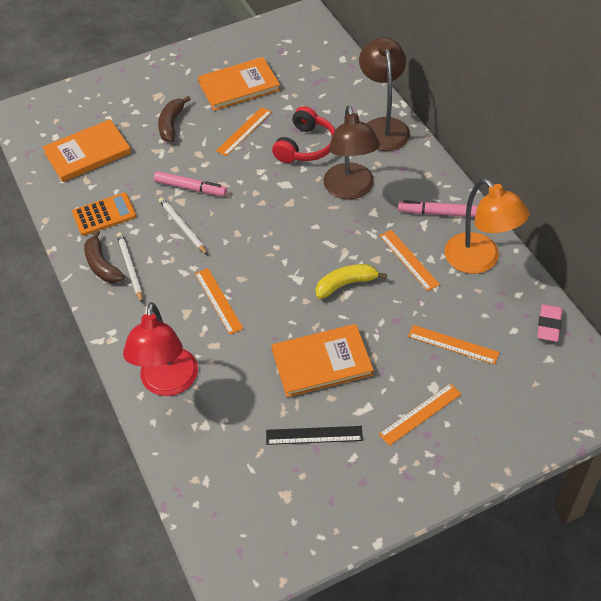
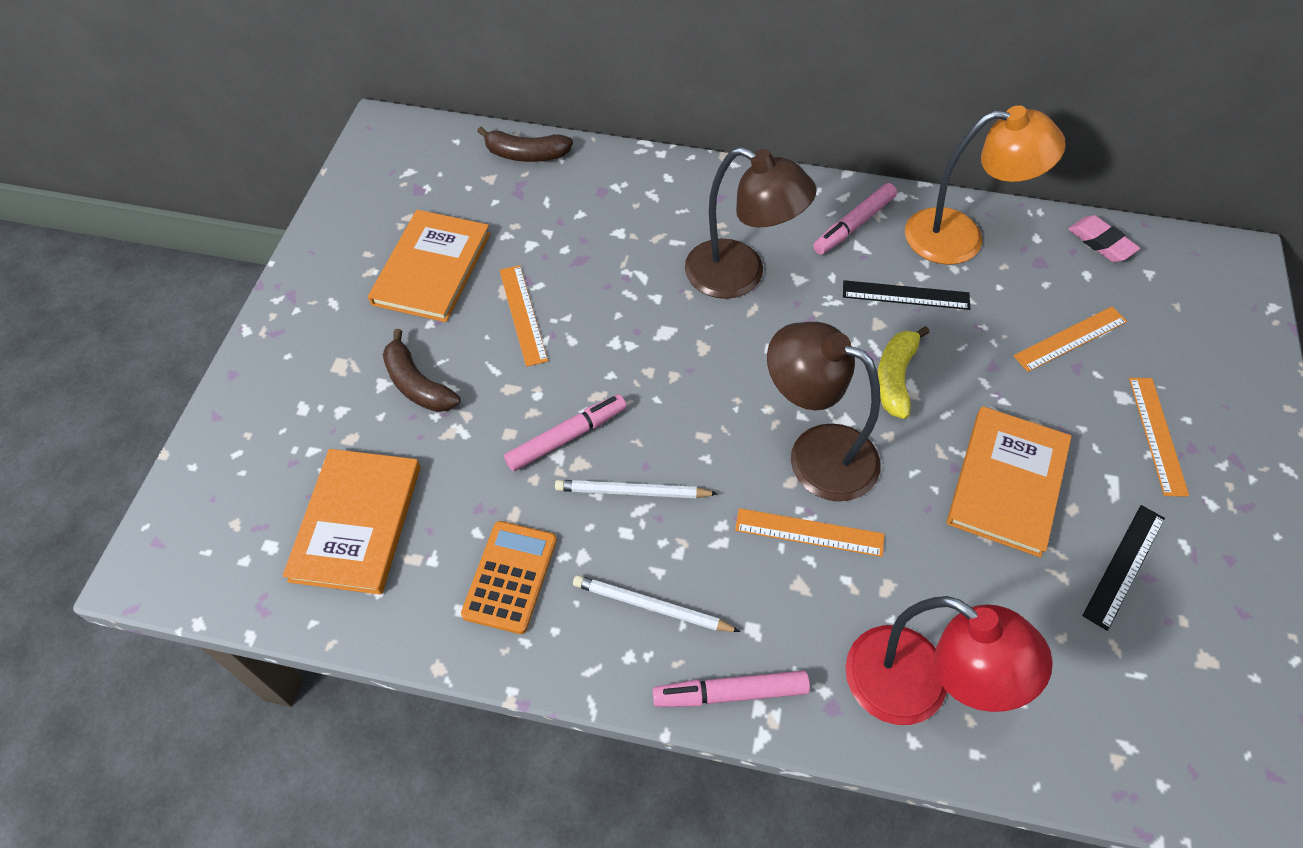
camera: 55 degrees left, 5 degrees up
brown banana [84,230,124,283] -> brown banana moved to [477,127,573,162]
red headphones [272,106,335,163] -> none
brown lamp [359,37,410,151] -> brown lamp moved to [767,322,880,501]
orange ruler [380,230,440,291] -> black ruler [843,280,970,310]
none -> pink marker [653,670,810,707]

